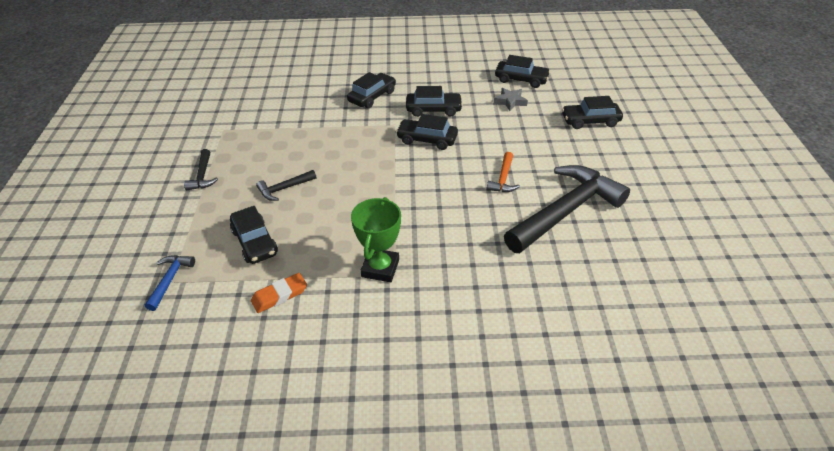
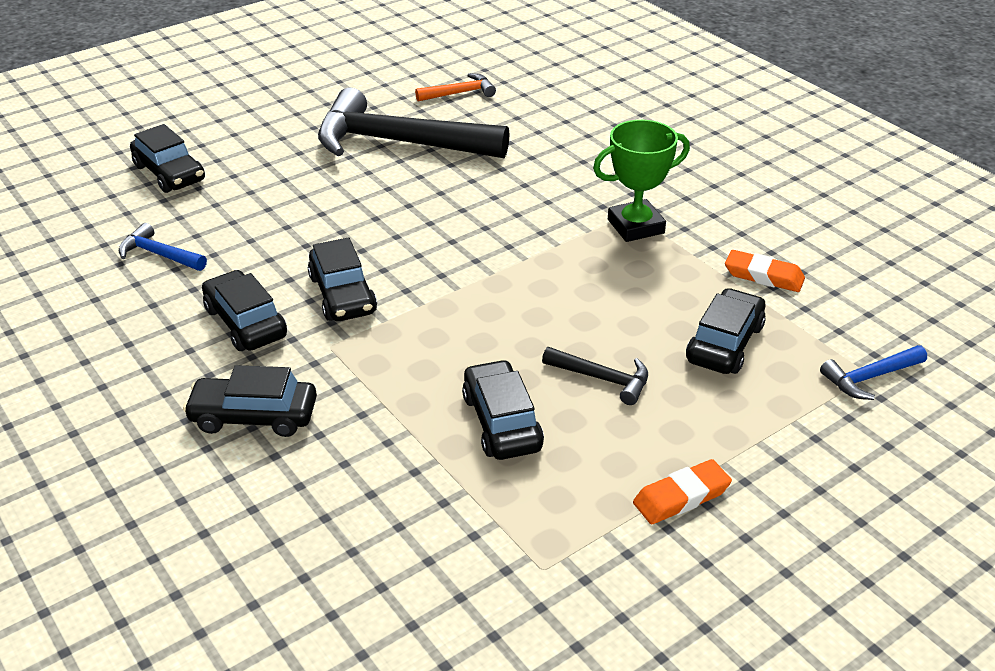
camera: 125 degrees left, 5 degrees down
black hammer [184,149,218,190] -> orange eraser [633,459,732,524]
orange hammer [487,152,520,192] -> orange hammer moved to [415,73,496,102]
grey star [494,88,528,111] -> blue hammer [119,223,207,271]
black car [495,55,550,88] -> black car moved to [462,359,544,460]

